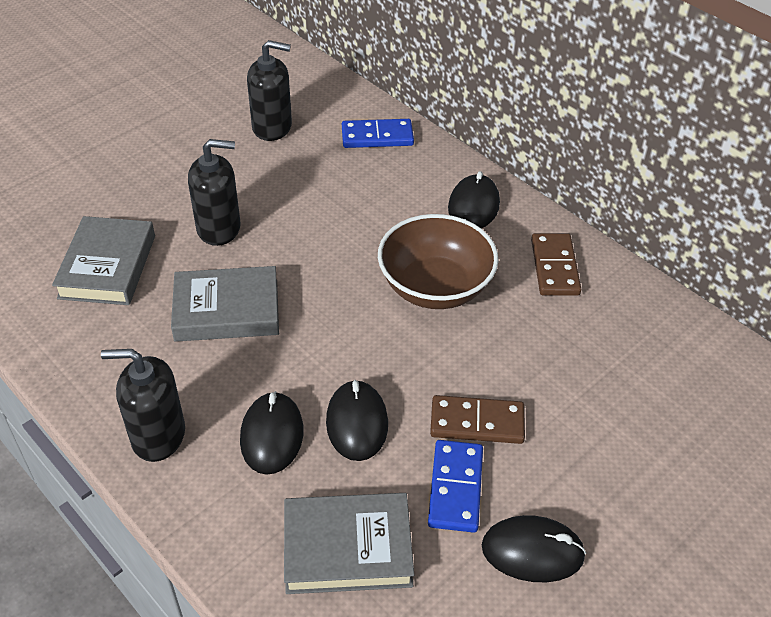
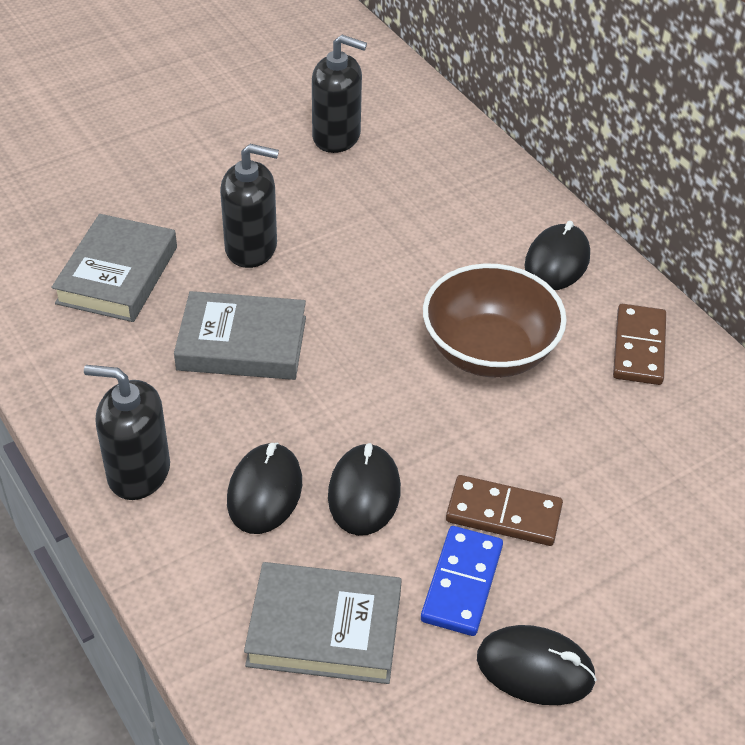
camera: 10 degrees right, 0 degrees up
blue domino [342,119,414,148] -> none

